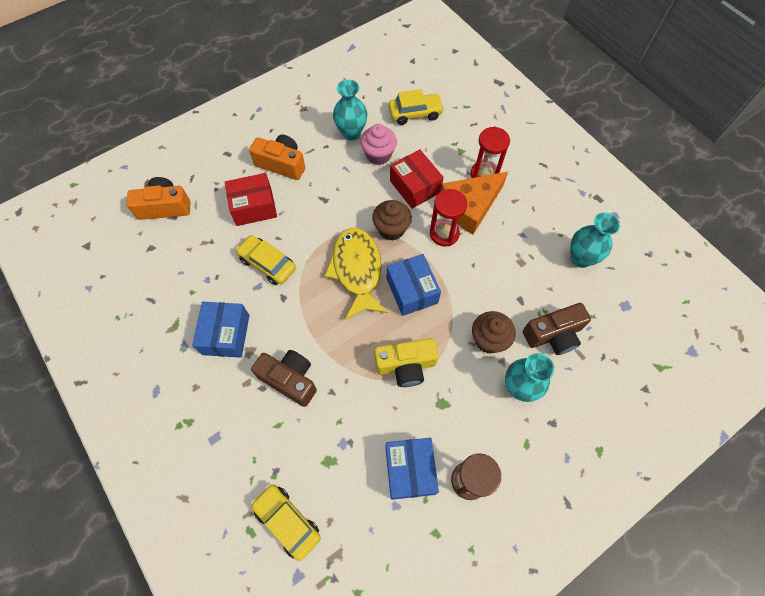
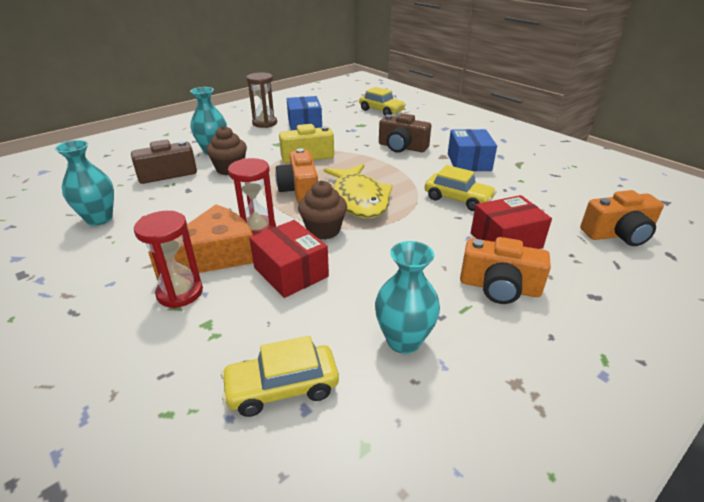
camera: 175 degrees right, 30 degrees down
pink cupcake [360,124,397,165] -> none
blue box [387,254,441,316] -> orange camera [275,148,318,203]

